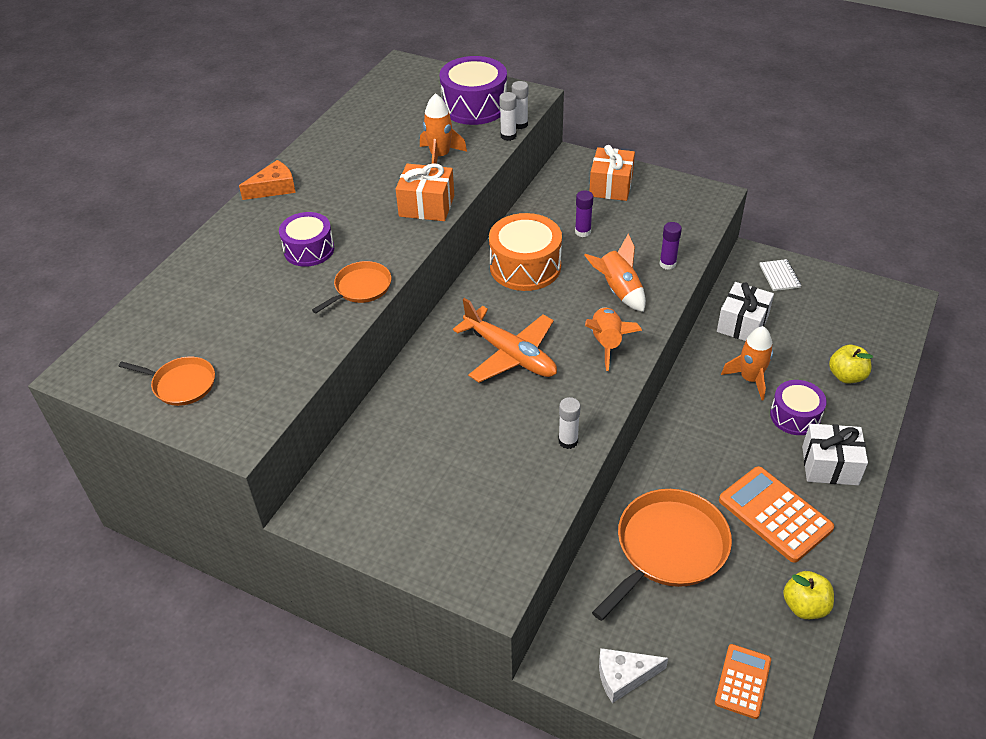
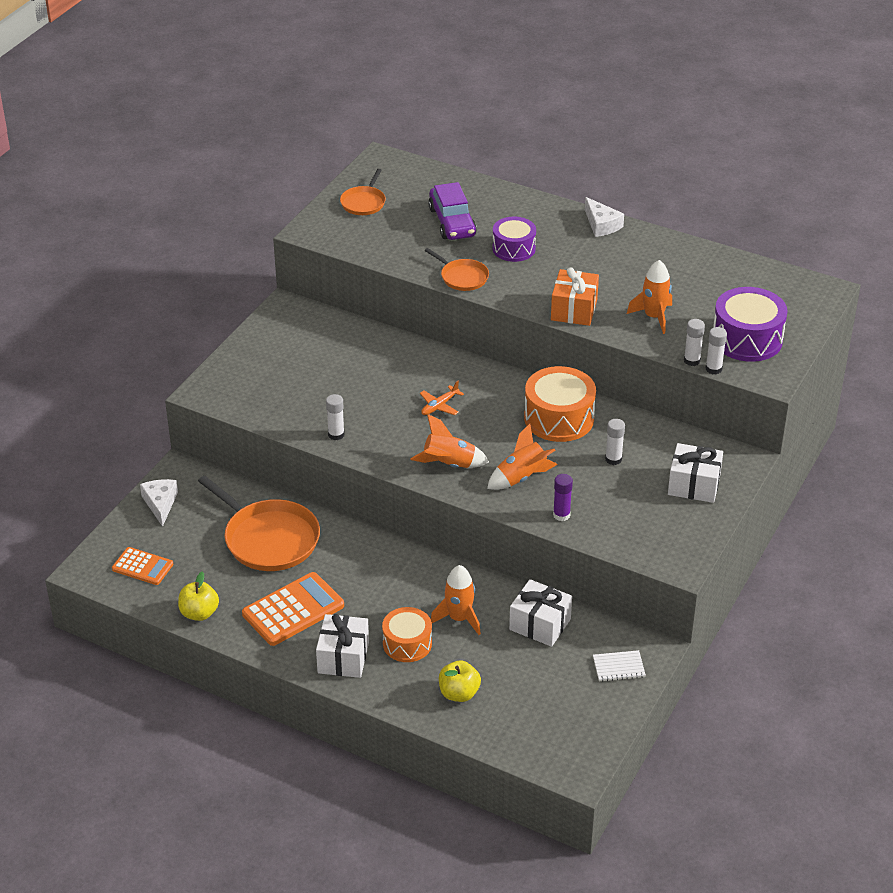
camera: 90 degrees right, 5 degrees down
orange cheese [239,160,296,200] -> white cheese [585,197,624,237]
orange plane [453,298,557,383] -> orange plane [420,381,464,415], size x0.48
purple glue stick [575,190,593,237] -> white glue stick [605,419,625,465]
orange gift [590,145,635,201] -> white gift [668,443,723,503]
purple drum [770,380,827,435] -> orange drum [382,607,432,662]
none -> purple car [428,182,477,240]

